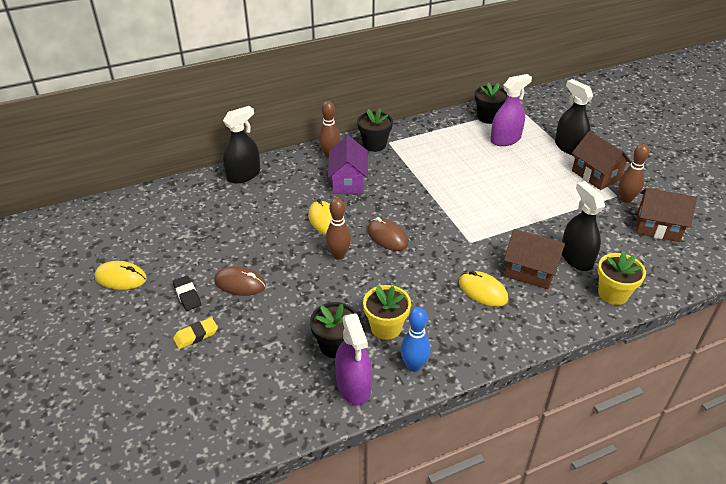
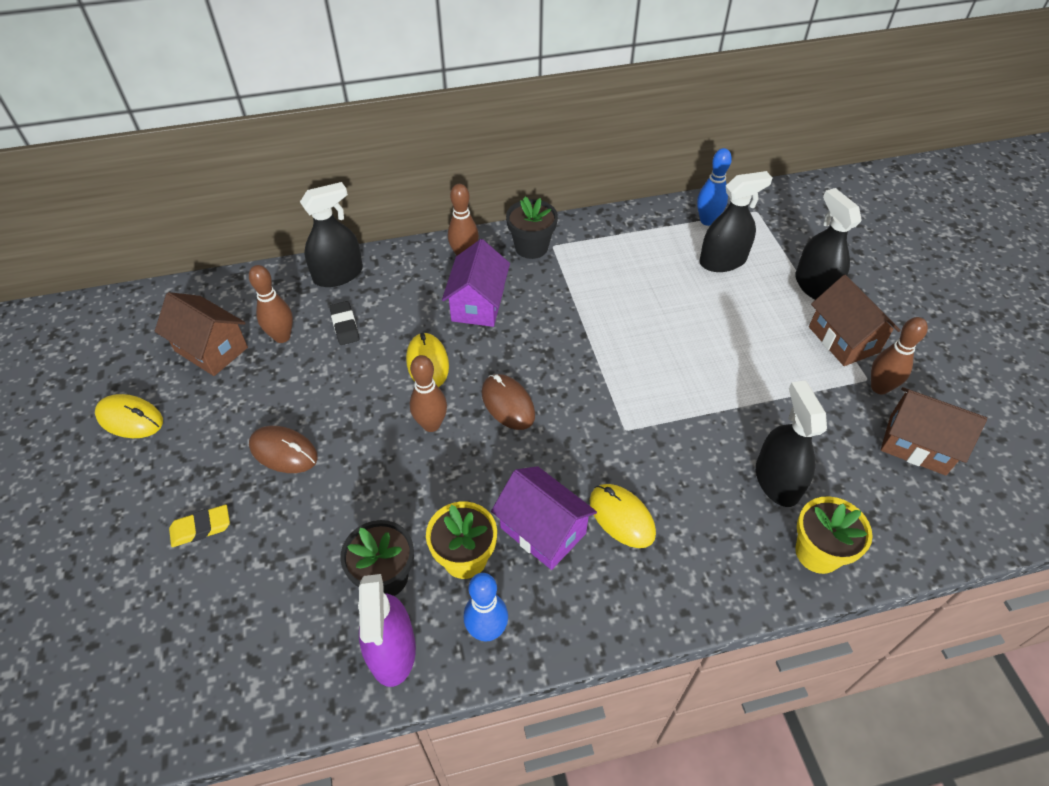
camera: 10 degrees right, 10 degrees up
black eraser [172,276,201,311] -> black eraser moved to [329,301,359,345]
black flower pot [475,82,508,124] -> blue bowling pin [697,148,732,226]
purple spray bottle [490,74,532,146] -> black spray bottle [700,171,772,272]
brown house [504,229,565,289] -> brown house moved to [155,292,248,376]
none -> brown bowling pin [249,265,293,343]
none -> purple house [491,466,597,570]

